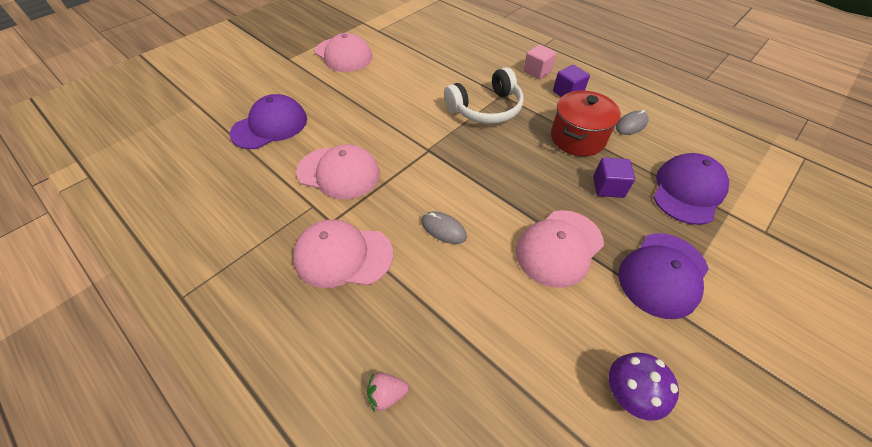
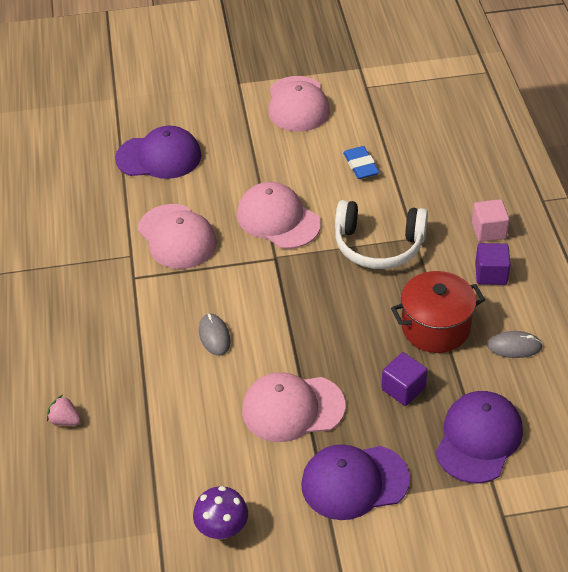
camera: 40 degrees right, 5 degrees down
pink cap [293,220,393,288] -> pink cap moved to [237,182,321,249]
purple cap [653,153,729,225] -> purple cap turned 45 degrees counterclockwise [435,391,523,483]
none -> blue eraser [343,146,379,179]

